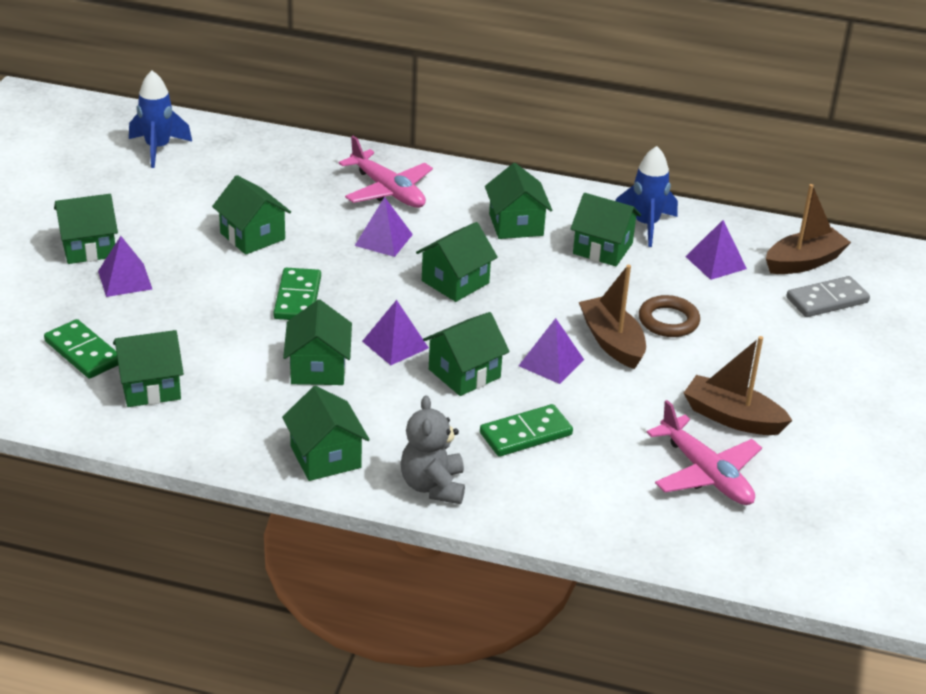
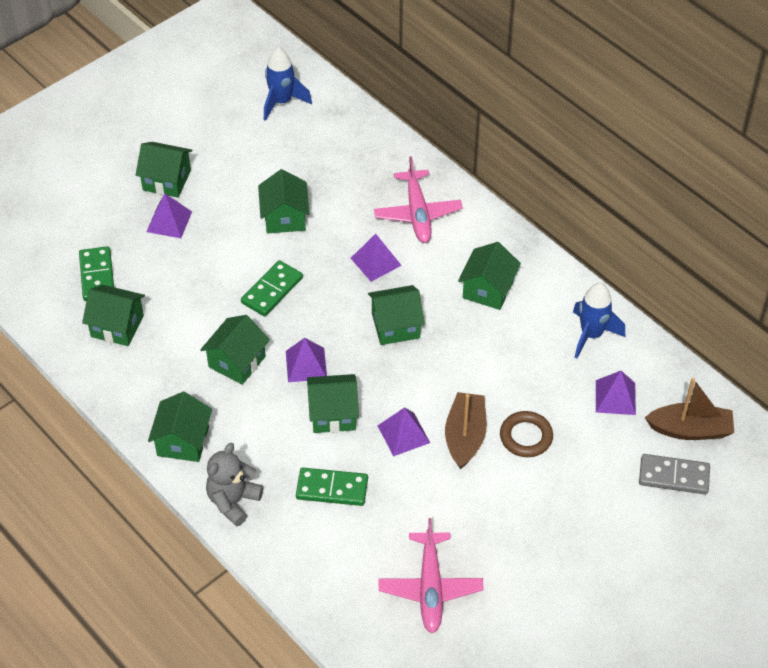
camera: 35 degrees right, 15 degrees up
green house [570,193,641,266] -> none
brown boat [684,336,793,435] -> none

